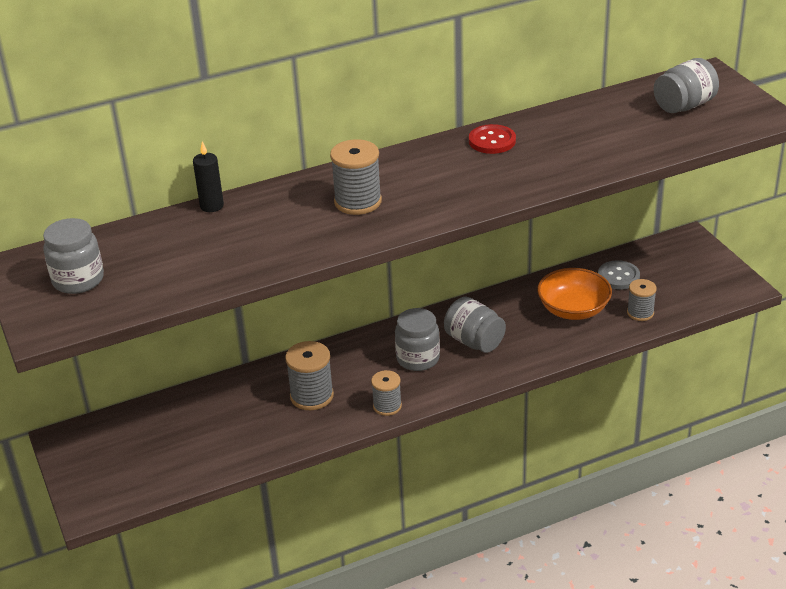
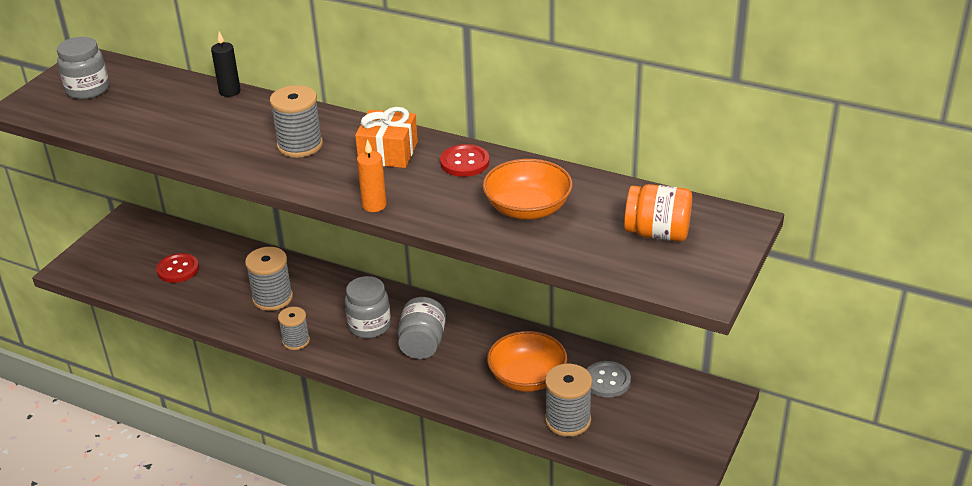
camera: 50 degrees right, 0 degrees up
grey spool [627,279,657,321] -> grey spool [545,364,592,437], size x1.54
grey jar [654,58,719,113] -> orange jar [624,184,692,242]
none -> red button [156,253,199,283]
none -> orange gift [355,107,418,168]
none -> orange candle [357,139,387,212]
none -> orange bowl [482,159,573,220]

